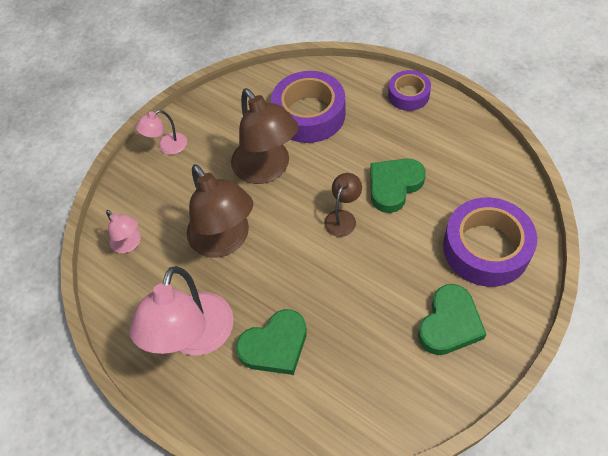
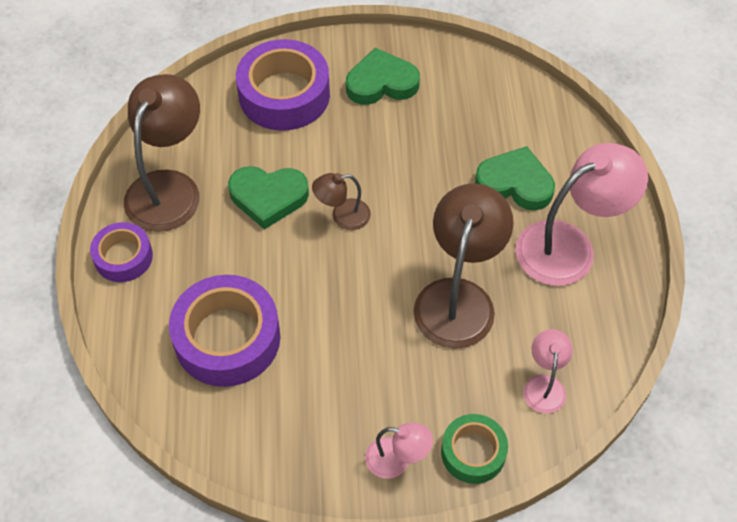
camera: 135 degrees left, 0 degrees up
brown lamp [231,88,299,184] -> brown lamp moved to [124,74,200,232]
none -> green tape [441,414,508,484]

